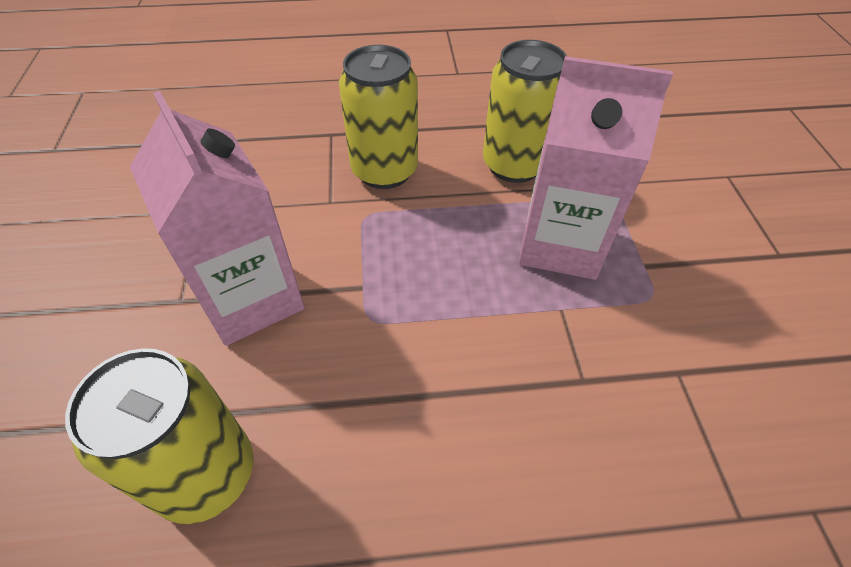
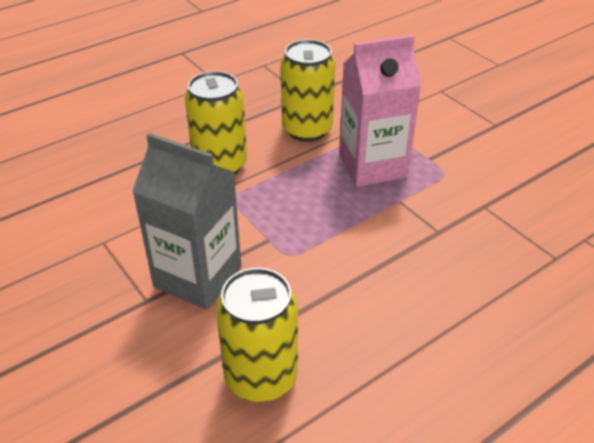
camera: 30 degrees left, 10 degrees down
pink carton [130,91,305,346] -> grey carton [132,133,241,310]

